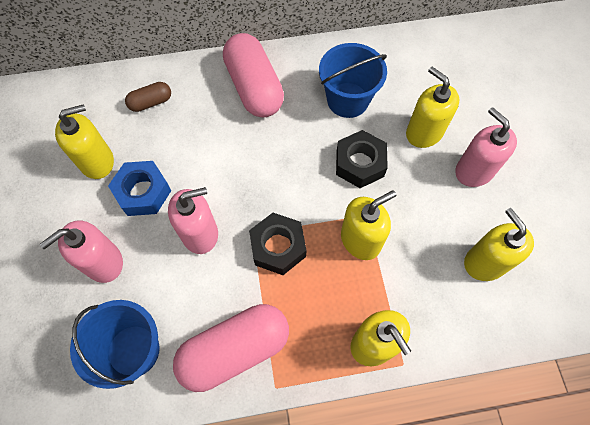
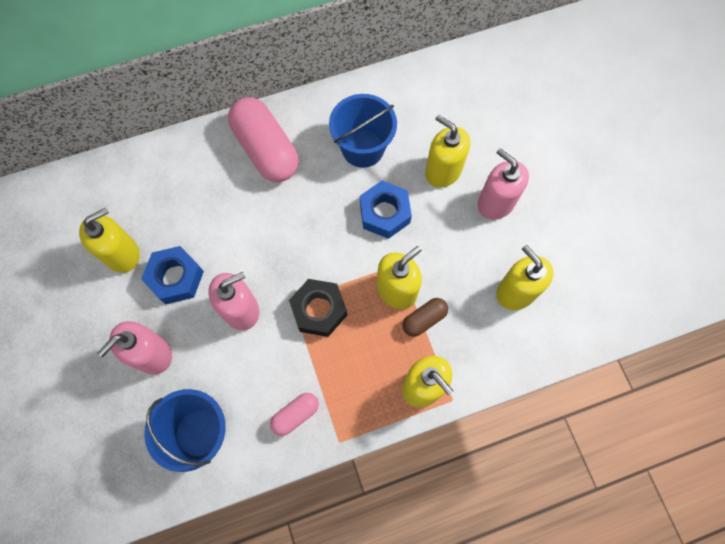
camera: 10 degrees left, 5 degrees up
brown capsule [125,82,171,112] -> brown capsule moved to [402,298,448,337]
pink capsule [173,304,289,392] -> pink capsule [270,393,319,436], size x0.49
black nut [336,130,388,188] -> blue nut [360,181,412,239]

